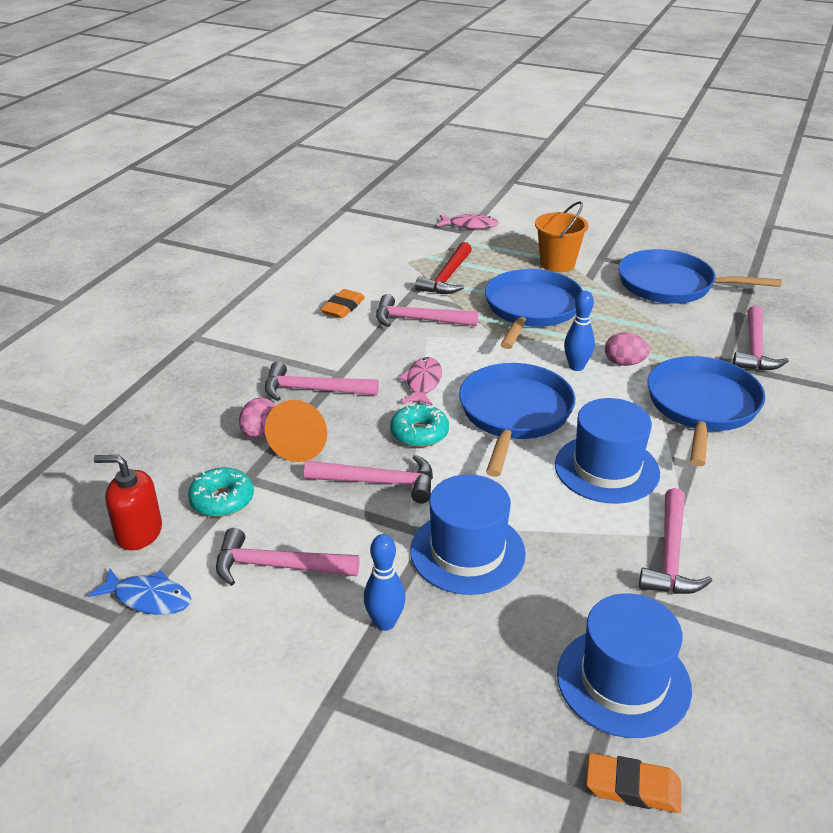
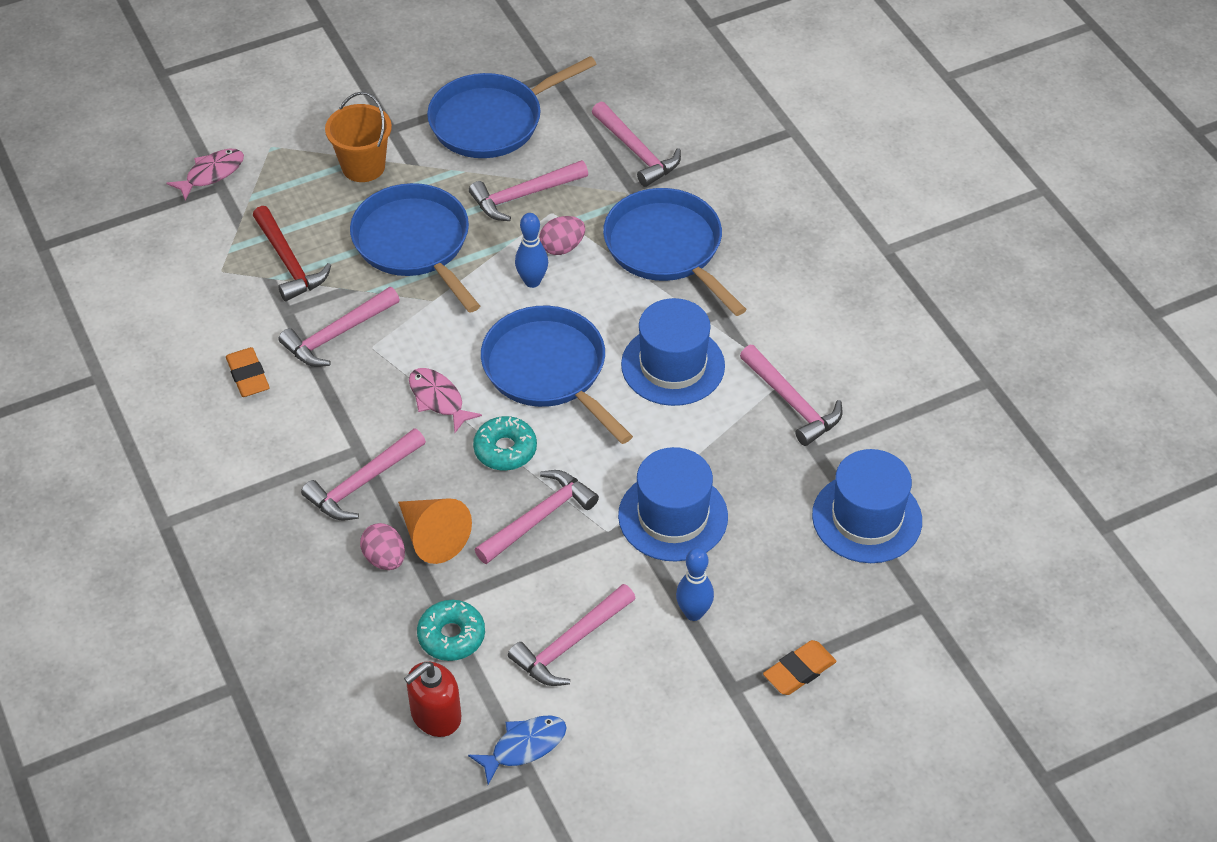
camera: 50 degrees left, 15 degrees up
orange eraser [586,753,681,813] -> orange eraser moved to [763,640,837,695]
none -> pink hammer [469,160,588,221]

